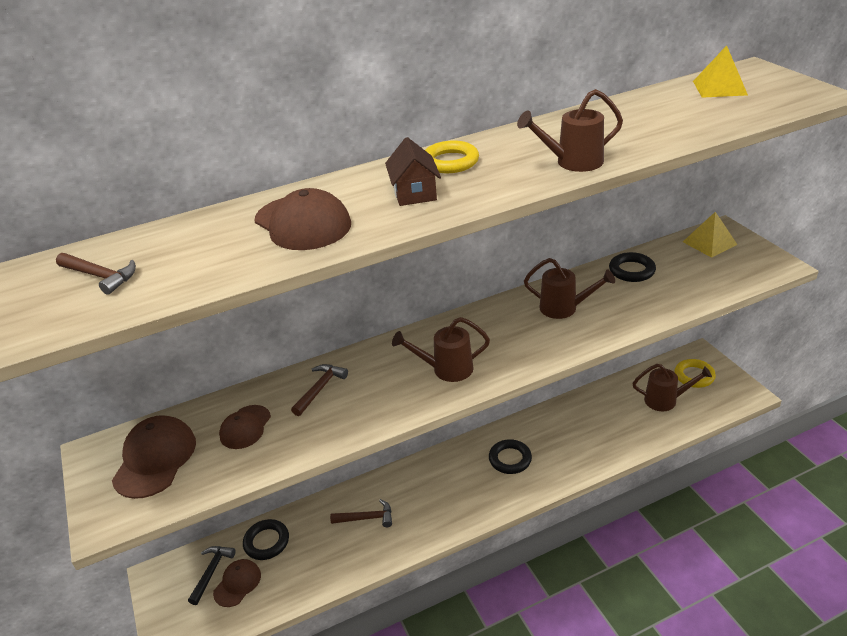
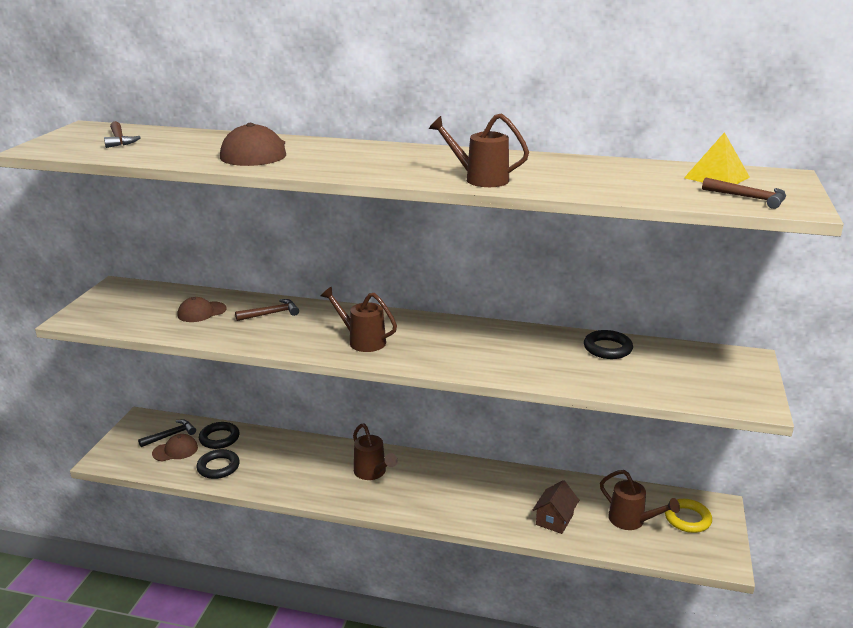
camera: 35 degrees right, 10 degrees down
brown cap [112,415,196,499] -> none
brown hammer [330,499,392,527] -> brown hammer moved to [702,177,786,209]
brown house [385,137,441,206] -> brown house moved to [533,480,579,534]
yellow ring [425,141,479,173] -> none
black ring [489,439,532,474] -> black ring moved to [196,449,240,479]
brown watering can [524,258,615,319] -> brown watering can moved to [353,424,397,480]
yellow pyramid [683,212,738,258] -> none

